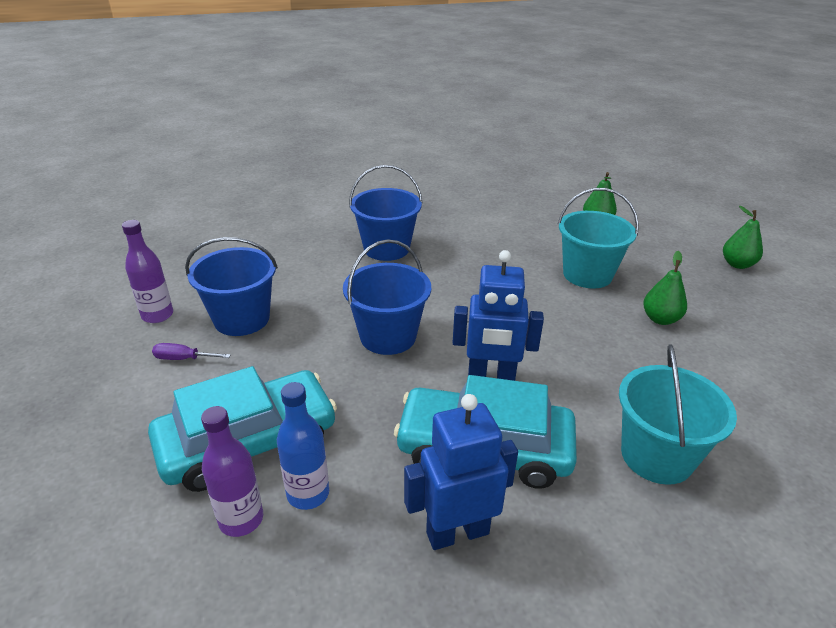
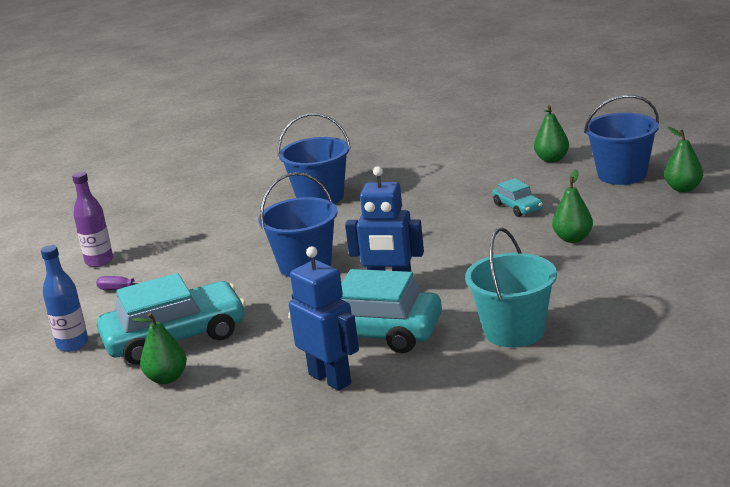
camera: 10 degrees right, 10 degrees down
blue bucket [185,237,278,336] -> blue bucket moved to [584,95,659,185]
purple bottle [201,406,263,537] -> green pear [132,313,187,384]
blue bottle [277,382,329,510] -> blue bottle moved to [41,245,88,352]
blue robot [404,394,518,550] -> blue robot turned 60 degrees clockwise [289,246,359,391]
turquoise bucket [558,188,639,288] -> turquoise car [492,178,543,217]

